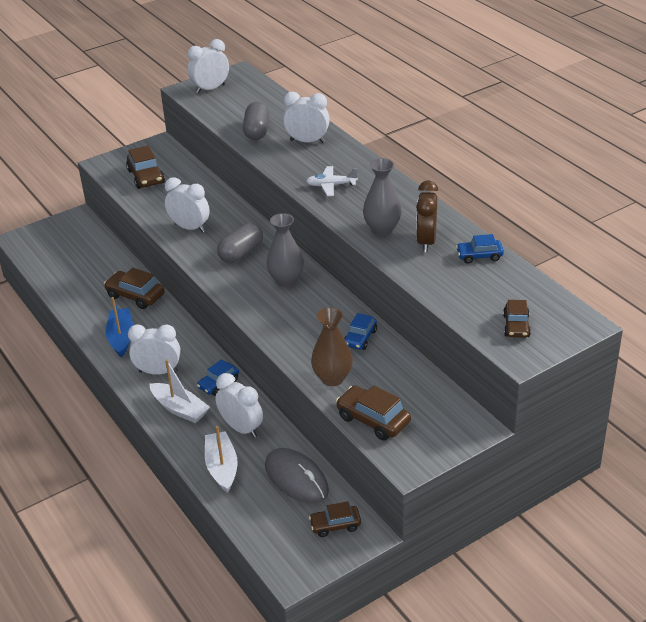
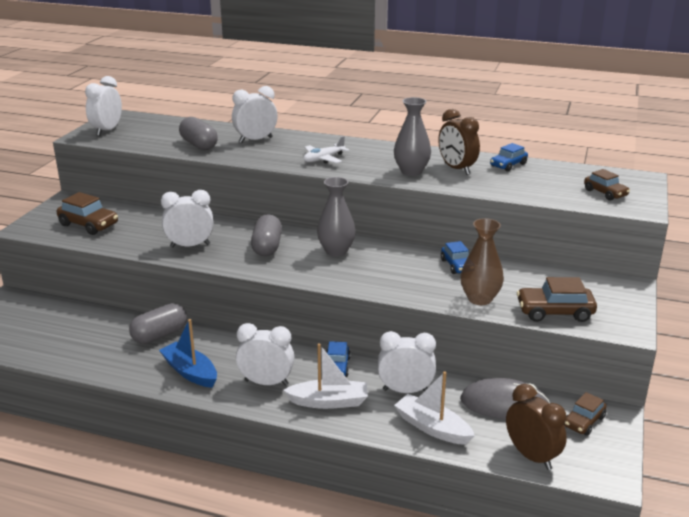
camera: 40 degrees left, 10 degrees down
brown car [104,268,165,309] -> grey capsule [129,303,187,344]
white clock [128,325,181,375] -> white clock turned 45 degrees clockwise [236,323,295,386]
none -> brown clock [506,384,567,470]

